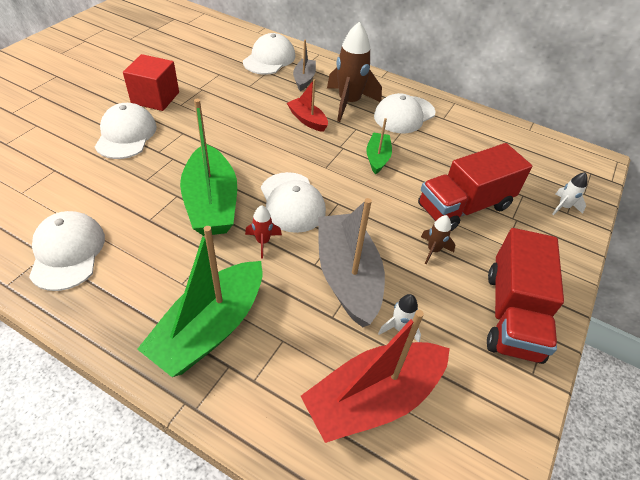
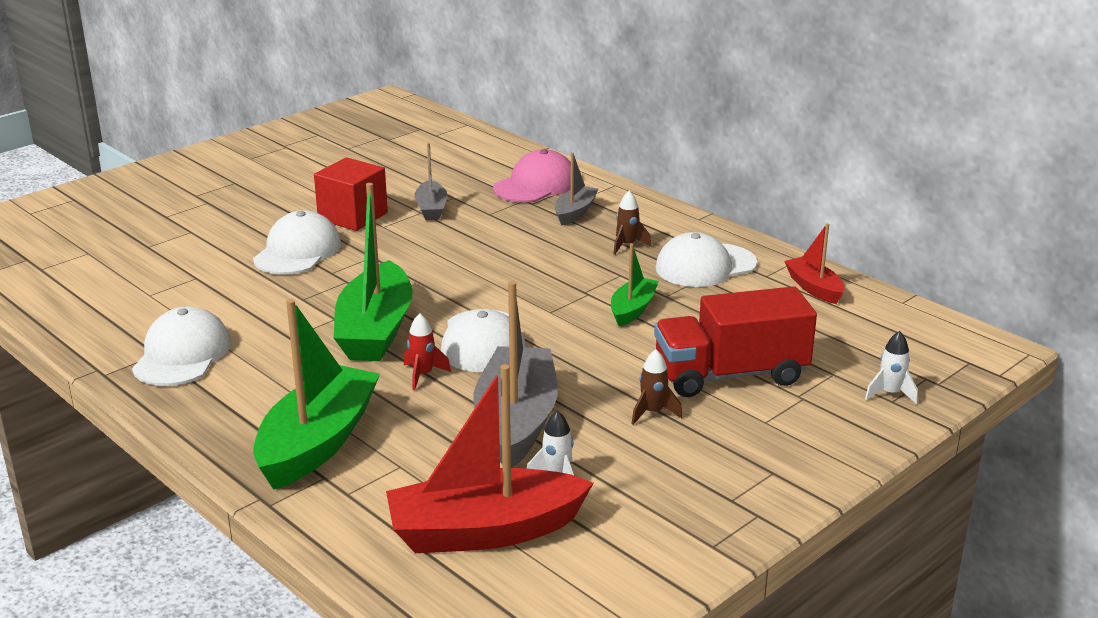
camera: 20 degrees right, 20 degrees down
green boat [137,226,262,377] -> green boat turned 150 degrees clockwise [253,299,380,489]
white cap [243,33,295,75] -> pink cap [493,149,571,203]
red boat [287,79,328,132] -> red boat moved to [784,223,845,304]
brown rocket [327,22,382,122] -> brown rocket [613,191,652,255], size x0.47
red truck [487,228,564,364] -> none
none -> grey boat [414,143,447,220]

